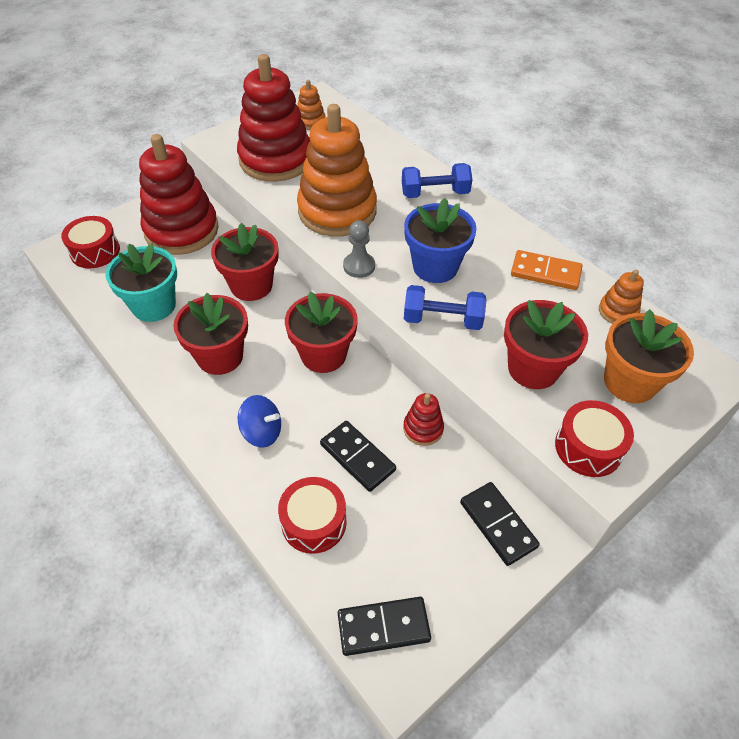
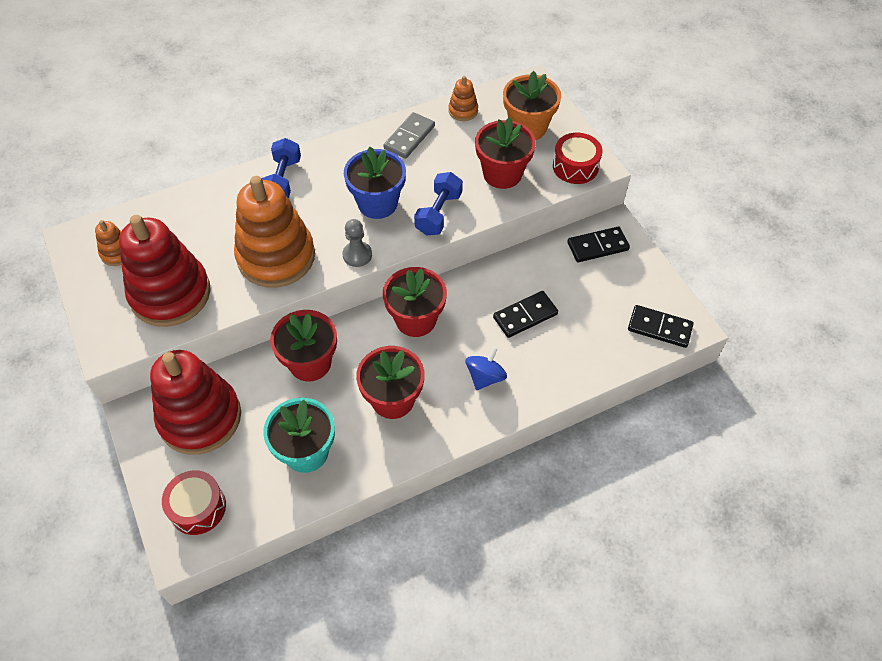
camera: 75 degrees left, 5 degrees up
red drum [278,477,347,554] -> none
black domino [338,597,431,656] -> black domino turned 75 degrees counterclockwise [628,305,694,348]
red stacking toy [403,393,444,446] -> none
orange domino [511,250,582,290] -> grey domino [383,112,435,159]

